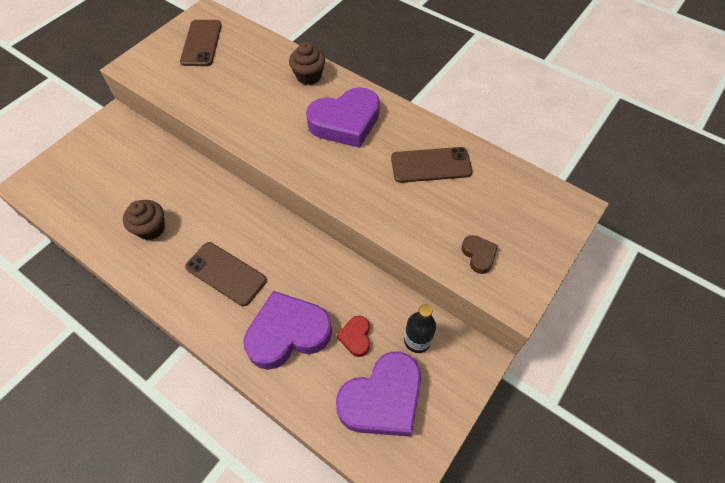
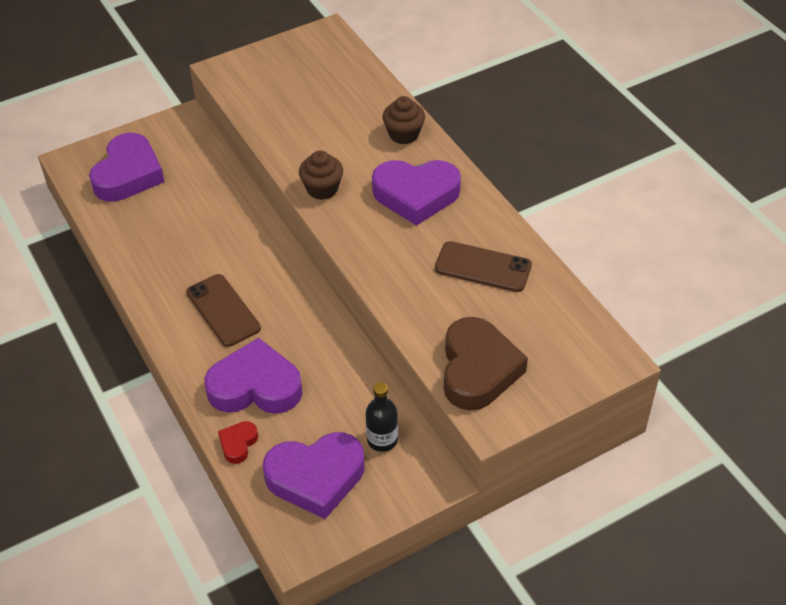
camera: 25 degrees right, 10 degrees down
brown cupcake [123,200,165,240] -> brown cupcake moved to [299,150,343,200]
brown phone [180,20,222,66] -> none
red heart [337,316,370,357] -> red heart moved to [218,421,258,464]
brown heart [461,235,498,274] -> brown heart [444,317,528,410], size x2.18
none -> purple heart [89,133,165,202]

